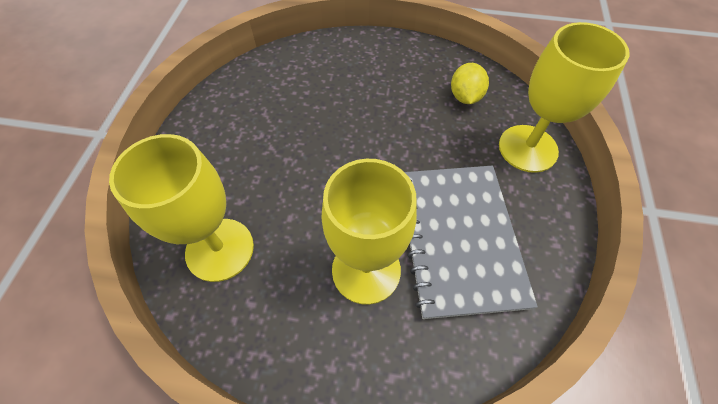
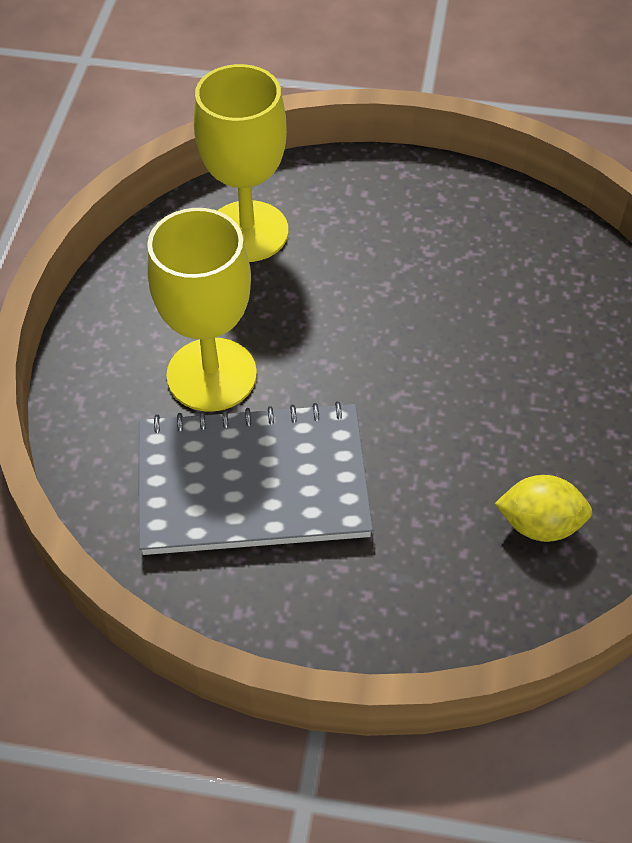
camera: 90 degrees right, 5 degrees down
yellow goblet [499,22,629,173] -> none

